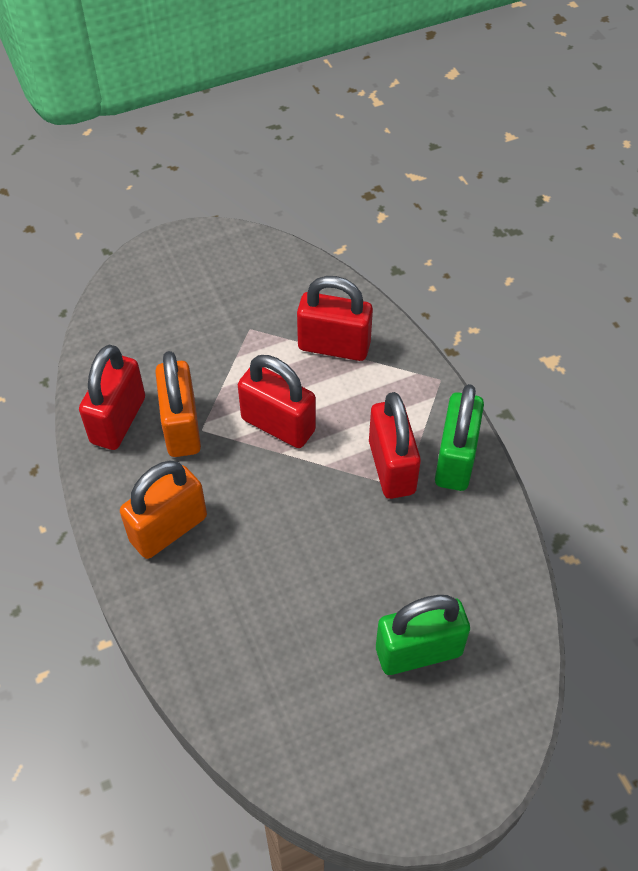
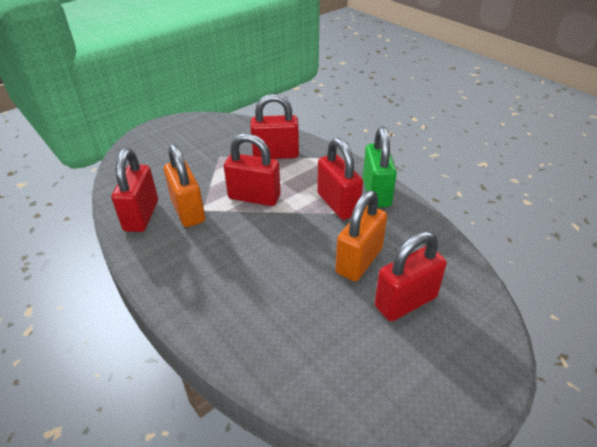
camera: 15 degrees left, 15 degrees down
orange padlock [120,461,207,559] -> orange padlock moved to [336,190,387,281]
green padlock [376,595,470,675] -> red padlock [375,231,447,321]

